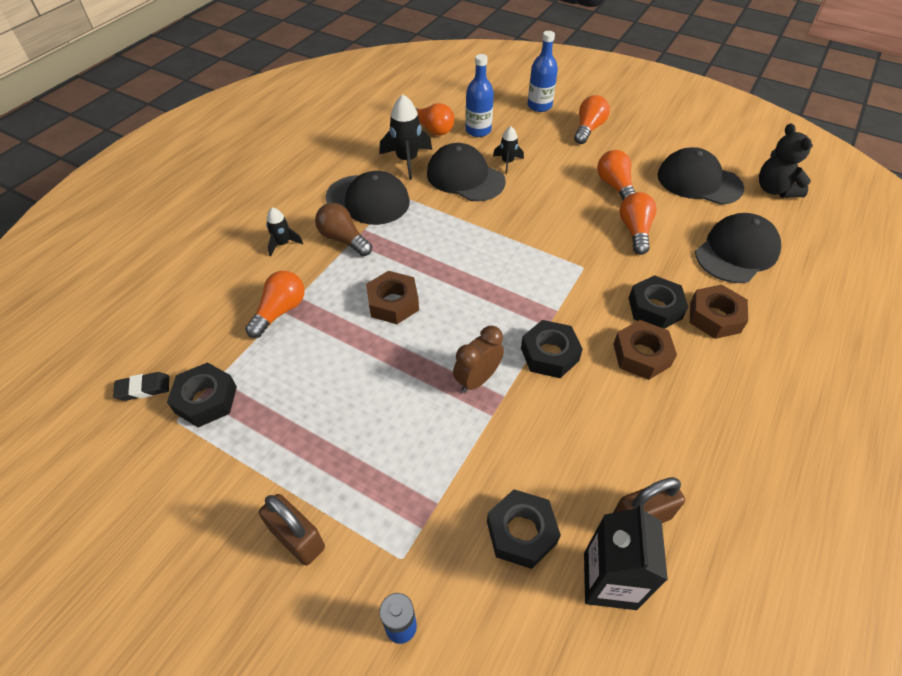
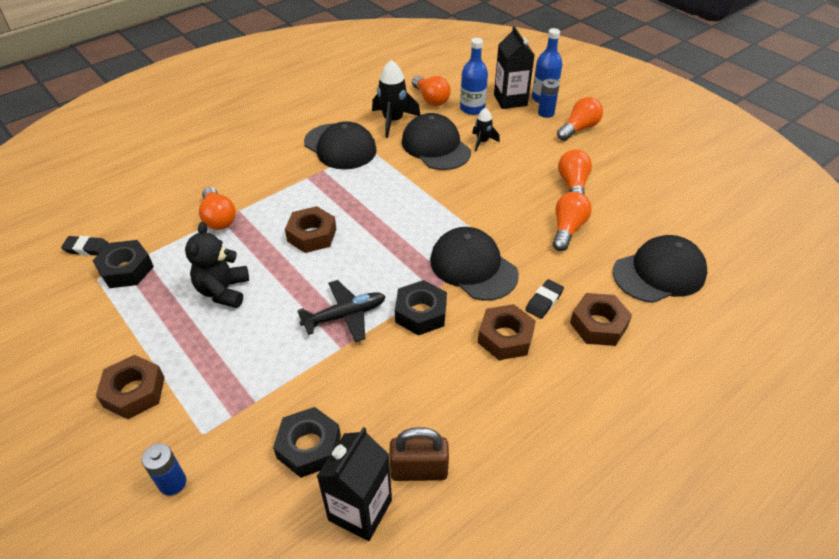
camera: 20 degrees right, 5 degrees down
orange light bulb [245,271,304,338] -> orange light bulb turned 105 degrees clockwise [199,187,236,230]
brown padlock [259,494,325,565] -> brown nut [96,355,165,419]
black rocket [266,207,303,256] -> none
brown light bulb [315,203,372,256] -> none
brown clock [453,326,504,393] -> black plane [297,280,386,342]
black nut [629,275,688,329] -> black eraser [525,279,564,319]
black cap [657,147,744,205] -> black cap moved to [430,227,519,301]
black teddy bear [759,123,813,198] -> black teddy bear moved to [185,222,249,308]
none -> black carton [494,26,535,109]
none -> blue battery [538,79,560,118]

